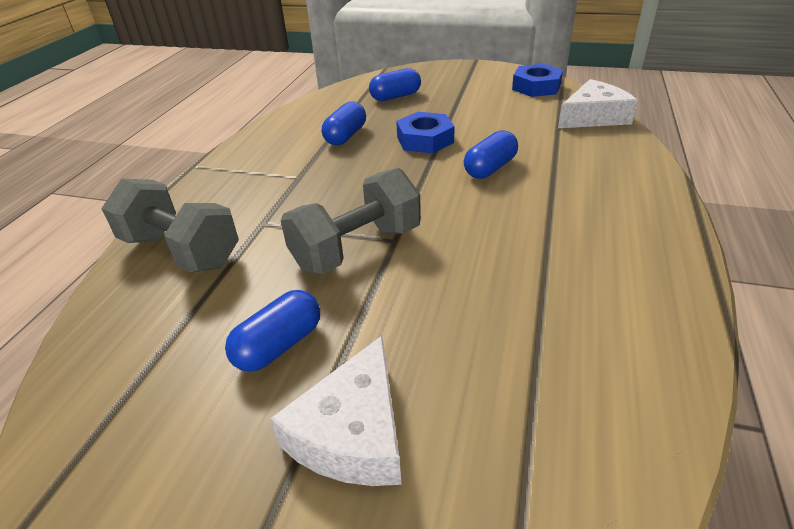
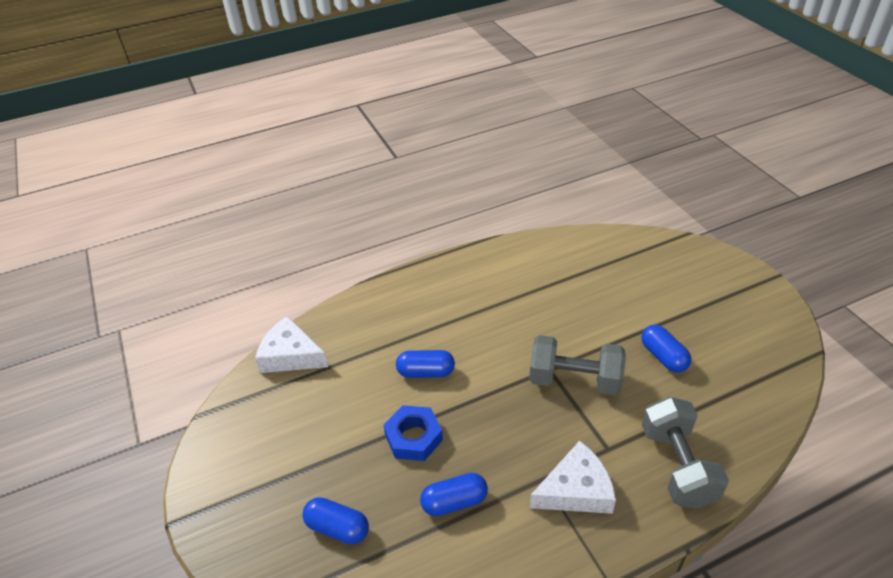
camera: 130 degrees left, 5 degrees up
blue capsule [225,290,320,372] -> blue capsule turned 60 degrees clockwise [641,325,691,373]
white cheese [270,336,402,486] -> white cheese moved to [530,441,616,514]
blue nut [512,64,563,97] -> none

